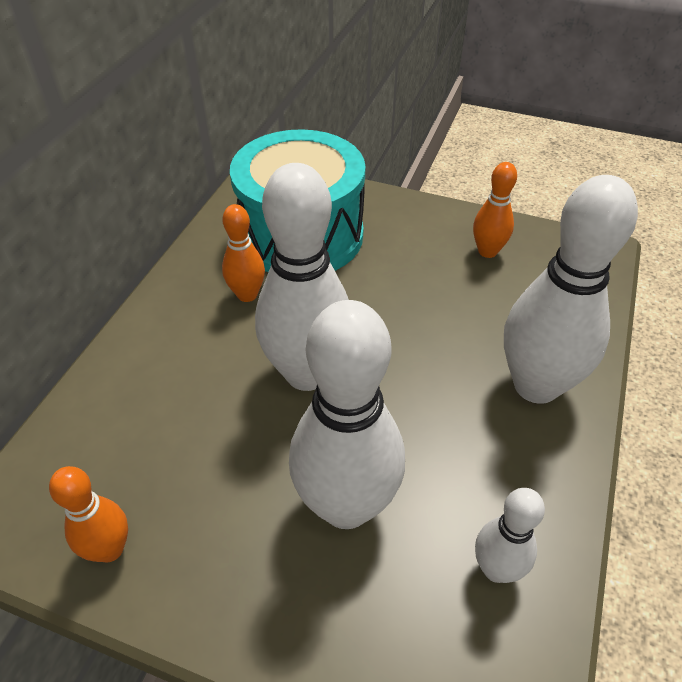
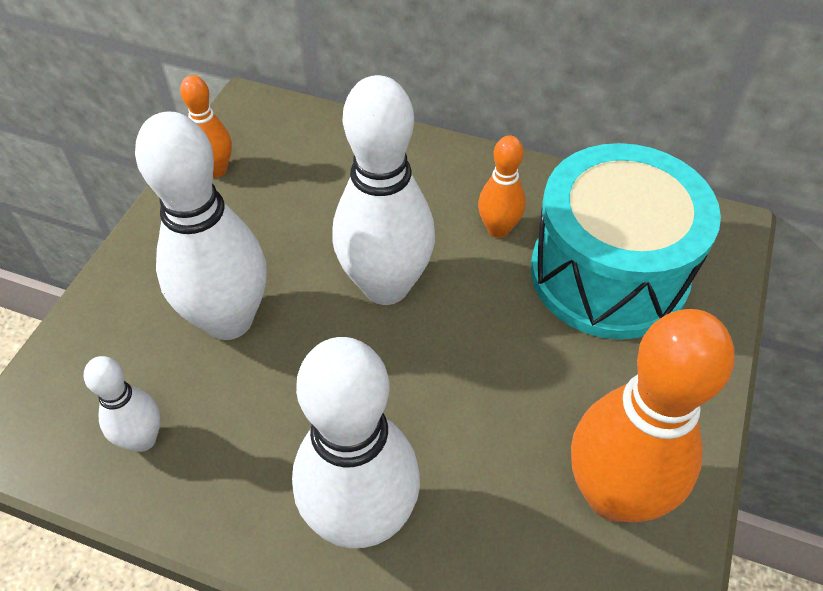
camera: 90 degrees right, 5 degrees up
orange bowling pin [473,162,517,258] -> orange bowling pin [571,309,735,522], size x1.98

